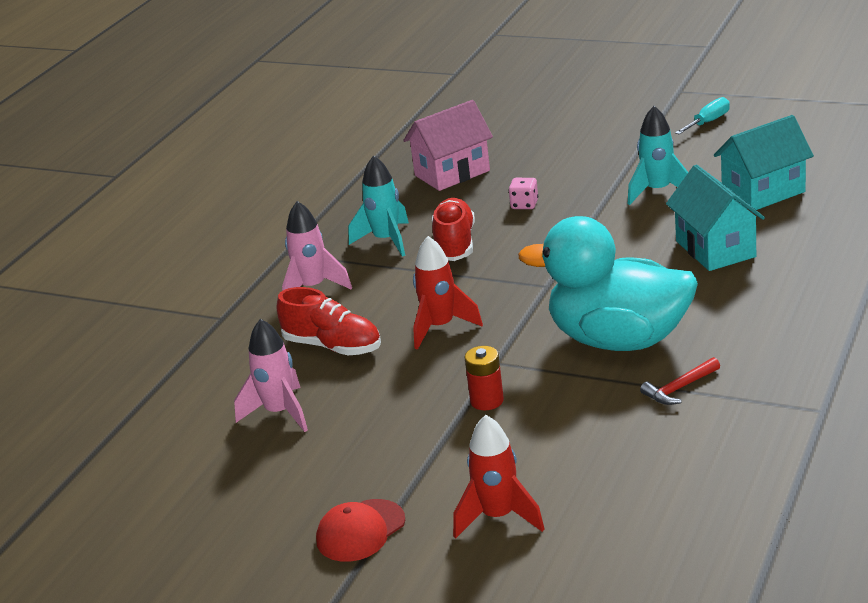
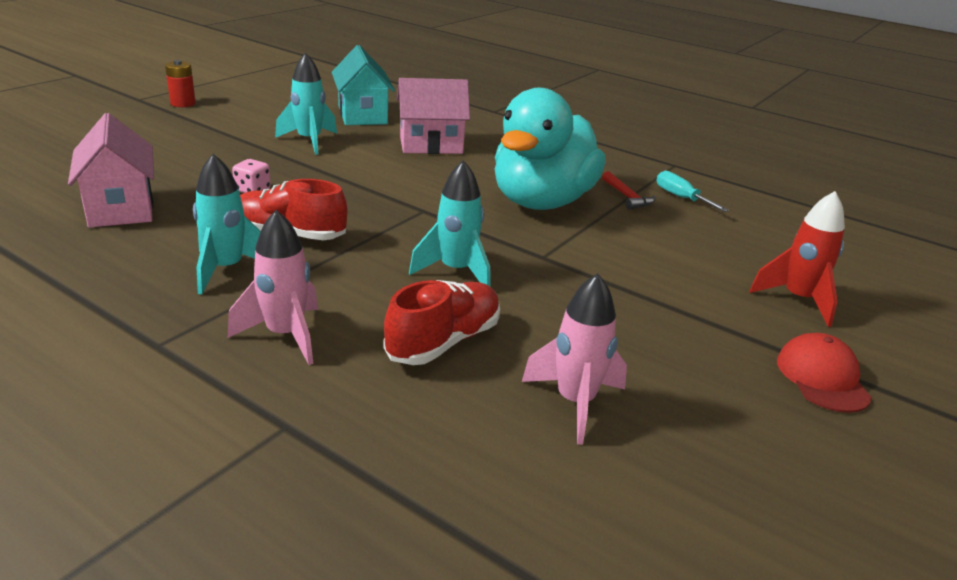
camera: 85 degrees left, 0 degrees up
red cap [316,499,405,562] -> red cap turned 150 degrees counterclockwise [777,333,872,413]
red rocket [413,236,483,350] -> turquoise rocket [409,160,491,287]
red battery [464,346,504,410] -> red battery moved to [165,60,196,107]
turquoise house [666,165,765,271] -> pink house [397,78,470,154]
turquoise screwdriver [675,97,730,134] -> turquoise screwdriver moved to [656,171,729,212]

